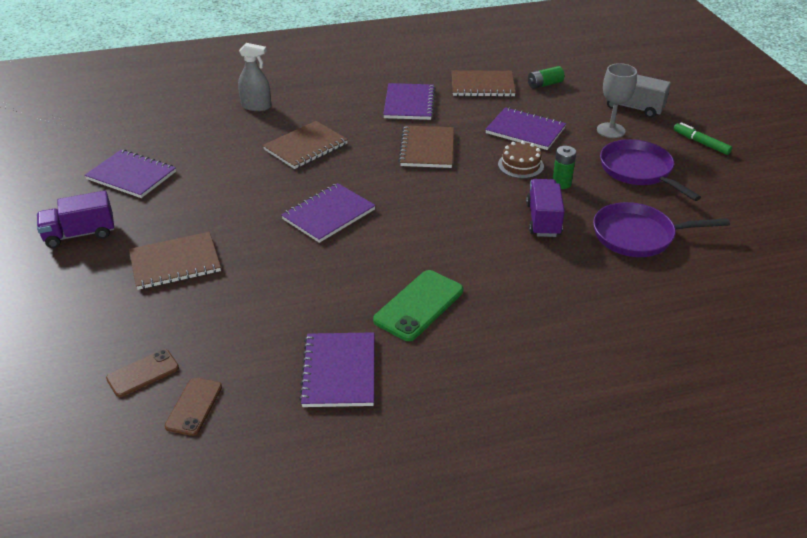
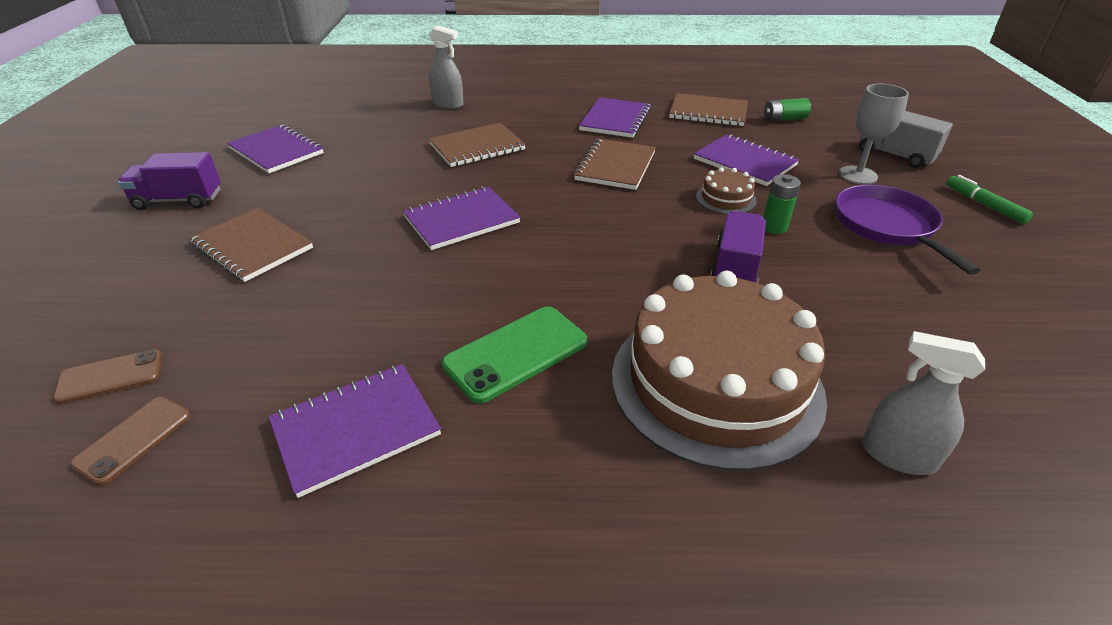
camera: 15 degrees right, 0 degrees up
brown notebook [129,232,221,290] -> brown notebook turned 45 degrees clockwise [189,208,313,282]
purple notebook [299,332,374,407] -> purple notebook turned 45 degrees clockwise [268,364,441,498]
purple pan [593,202,730,257] -> none
none -> brown cake [612,271,827,471]
none -> grey spray bottle [862,331,985,475]

